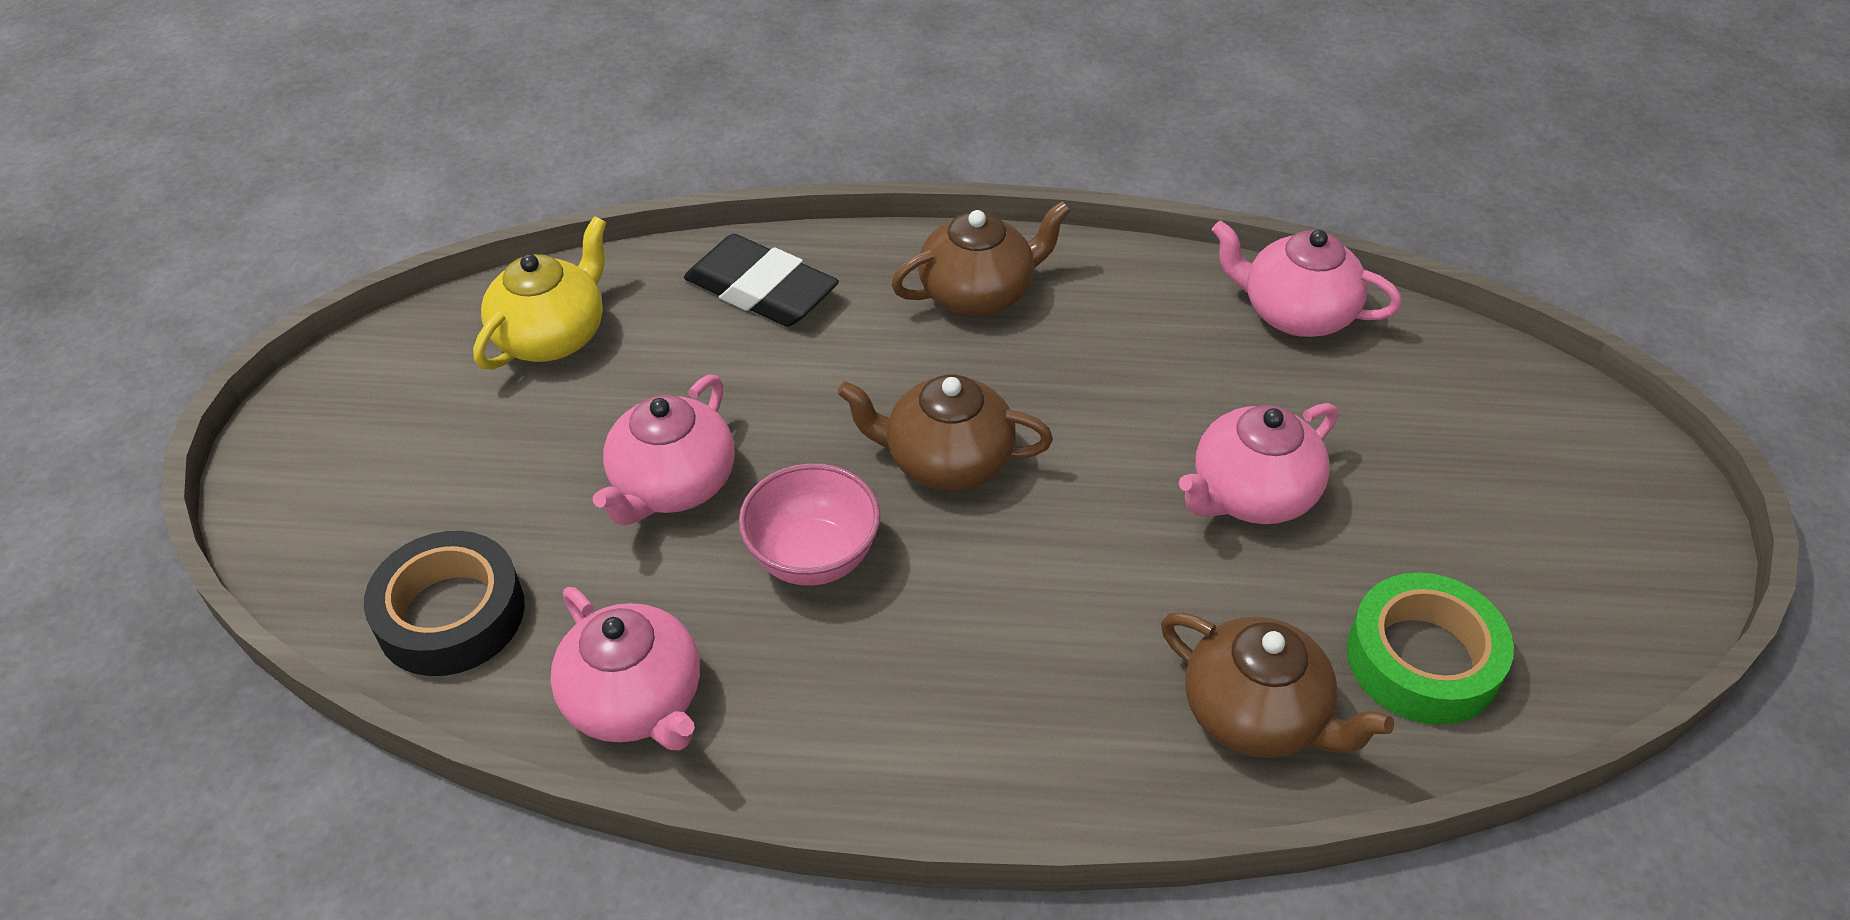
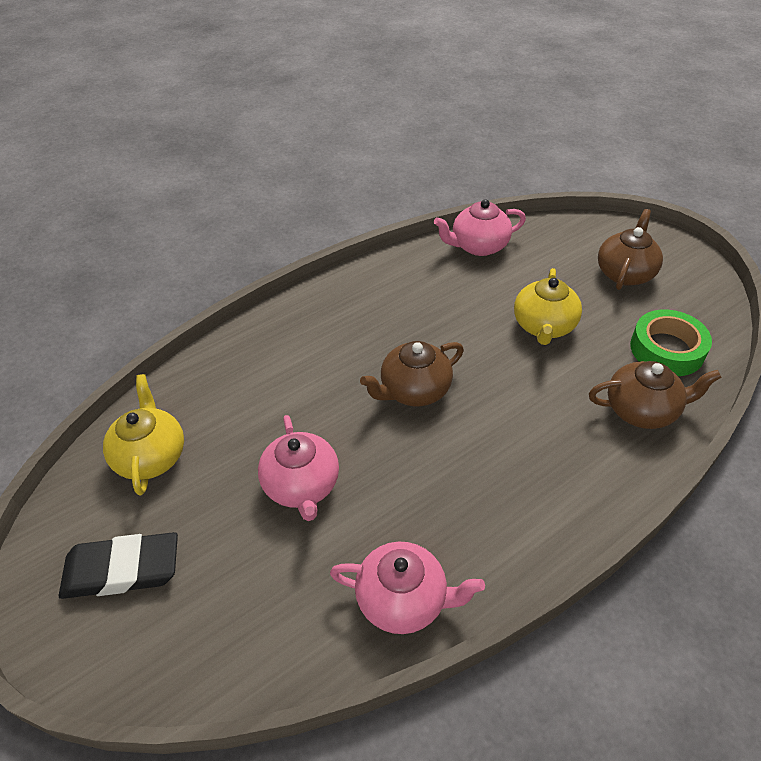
camera: 40 degrees left, 0 degrees up
black tape [364,531,525,676] -> none
black eraser [684,234,839,327] -> black eraser moved to [58,532,178,599]
pink bowl [739,463,880,586] -> none
brown teapot [891,201,1071,316] -> brown teapot moved to [598,209,663,290]
pink teapot [1179,403,1338,524] -> yellow teapot [514,268,582,345]

